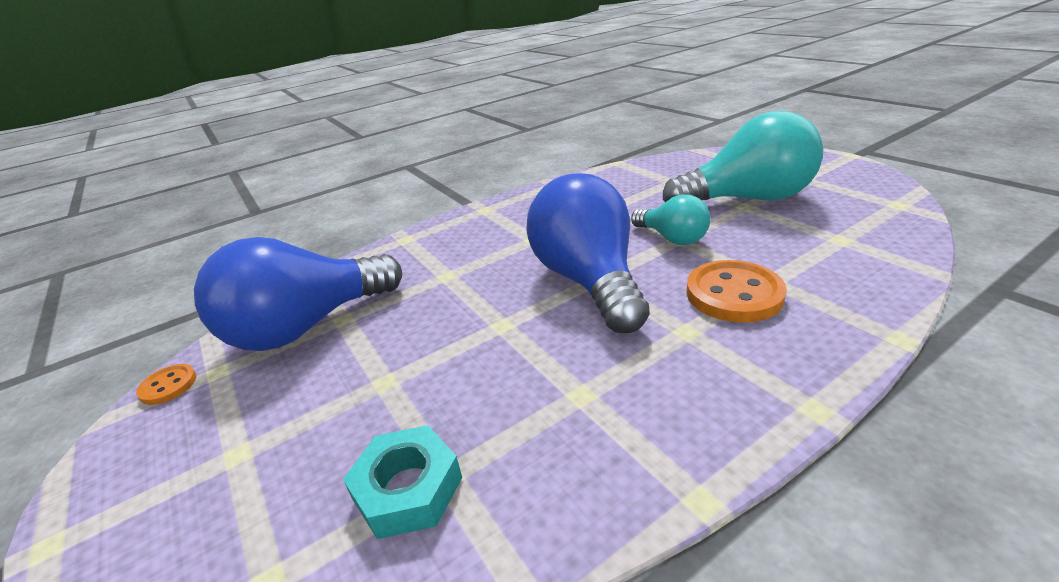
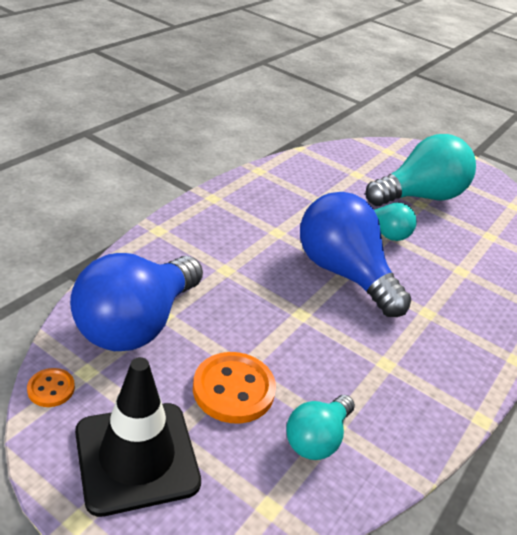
camera: 30 degrees left, 5 degrees up
turquoise nut [343,425,462,539] -> turquoise light bulb [286,395,355,460]
orange button [686,260,787,323] -> orange button moved to [193,352,276,424]
none -> black traffic cone [75,357,201,517]

